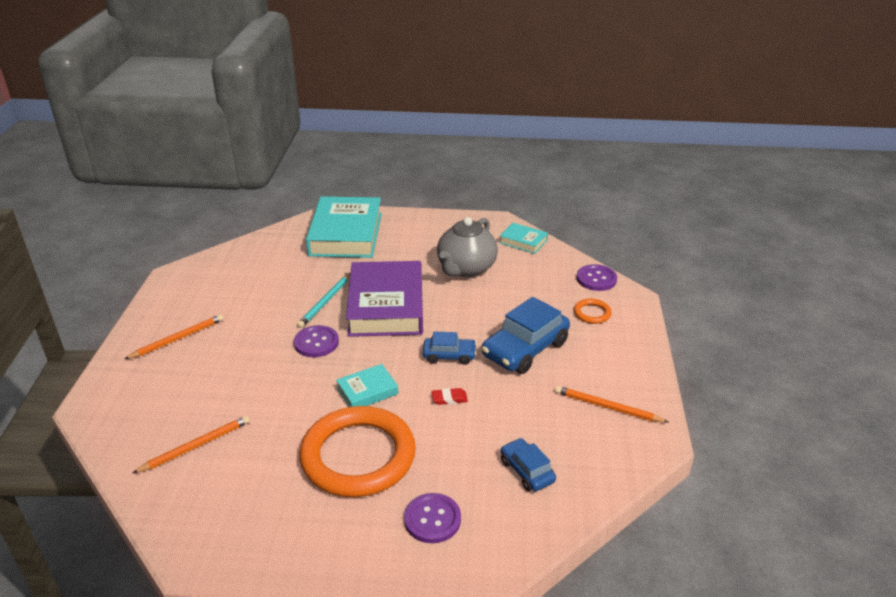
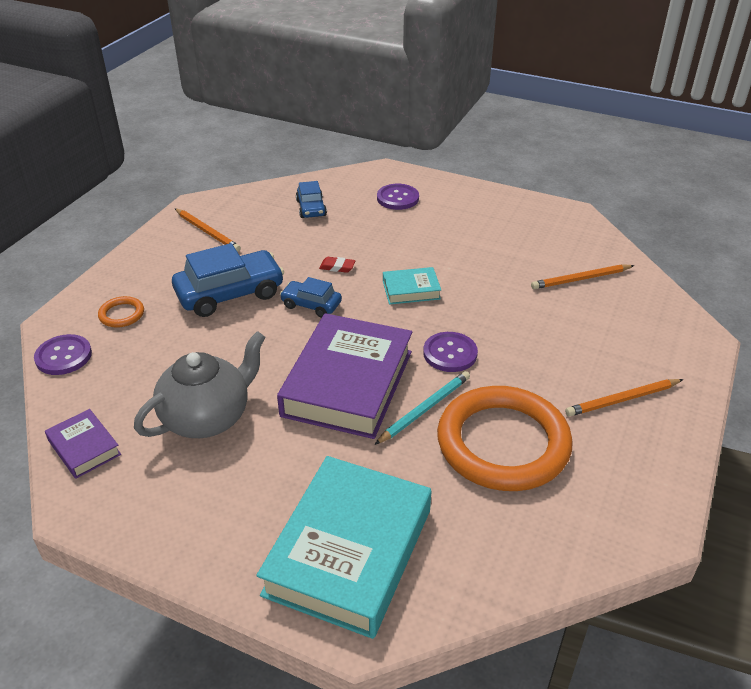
camera: 160 degrees left, 5 degrees up
orange ring [299,406,416,497] -> orange ring moved to [437,386,573,491]
turquoise book [500,223,548,254] -> purple book [45,409,121,479]

